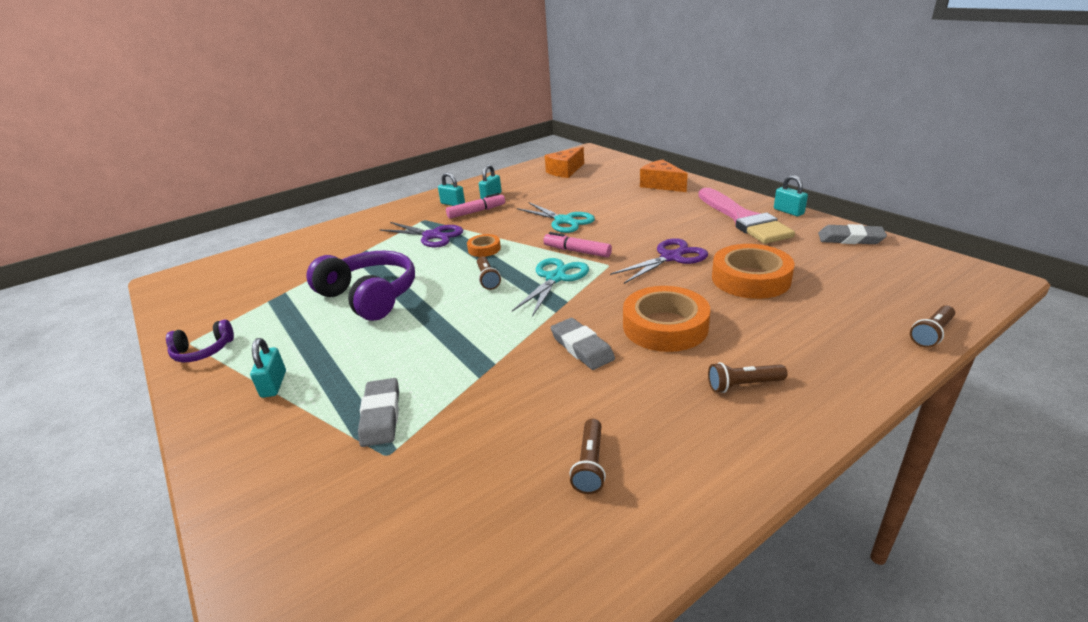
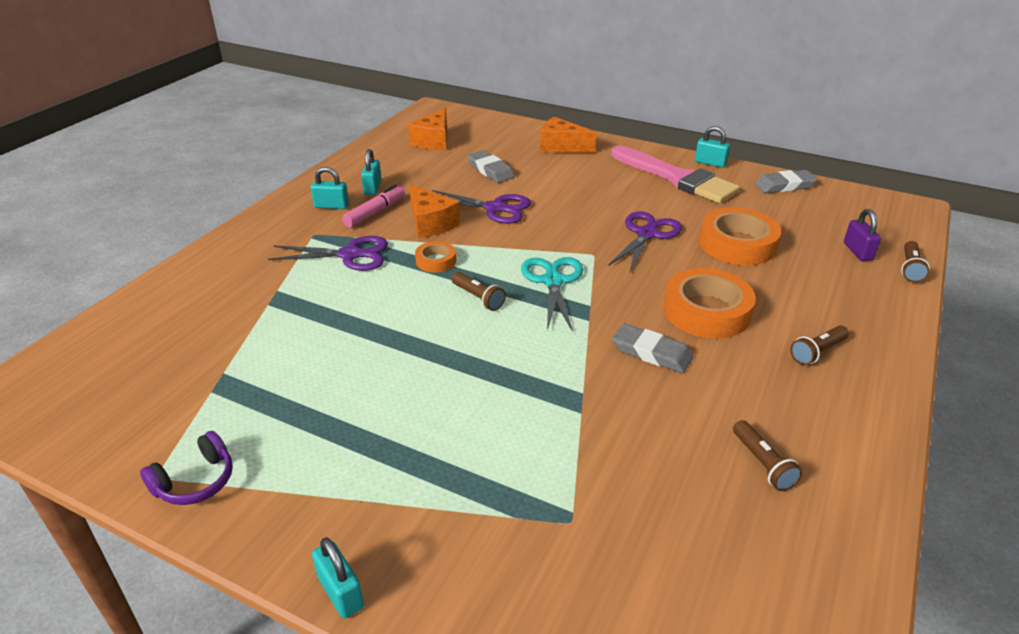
camera: 30 degrees left, 5 degrees up
turquoise padlock [250,338,286,398] -> turquoise padlock moved to [312,537,364,619]
purple headphones [306,250,415,321] -> none
grey eraser [358,378,399,447] -> grey eraser moved to [467,150,515,183]
turquoise scissors [517,202,595,233] -> purple scissors [432,190,531,224]
pink marker [543,232,612,258] -> none
none -> orange cheese [409,184,460,238]
none -> purple padlock [844,209,881,261]

